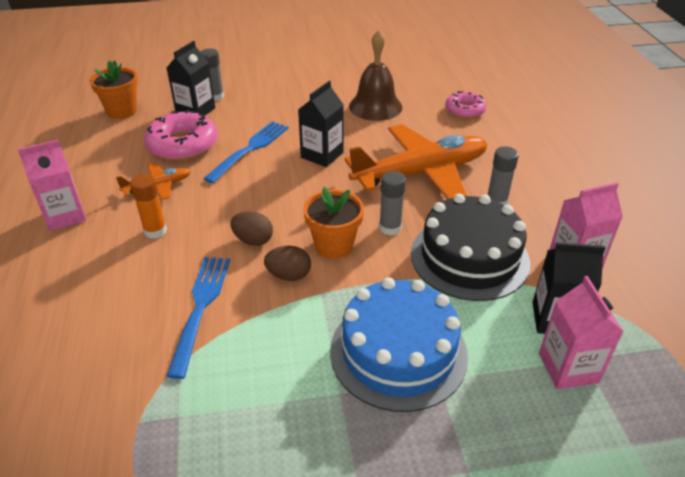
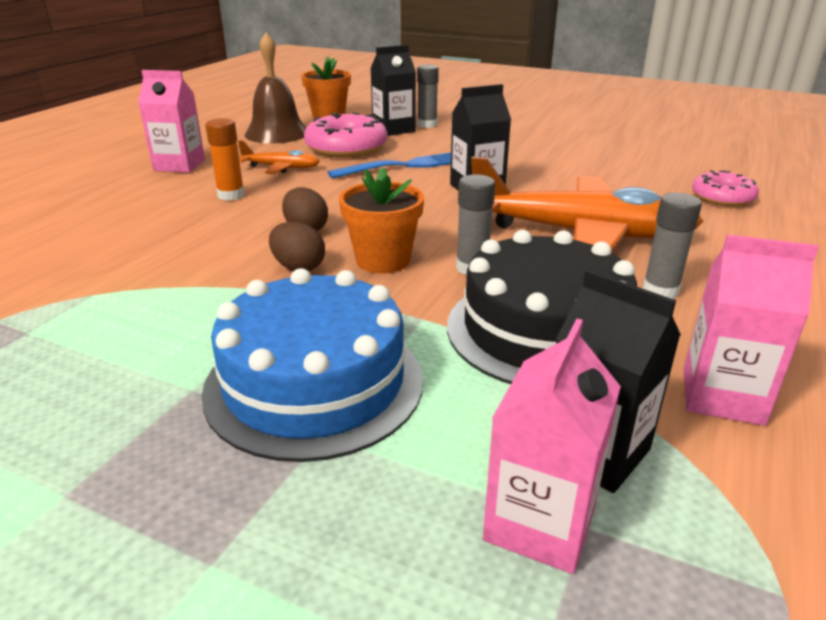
camera: 35 degrees right, 10 degrees down
blue fork [166,257,230,379] -> none
brown bell [349,30,402,121] -> brown bell moved to [245,32,306,143]

